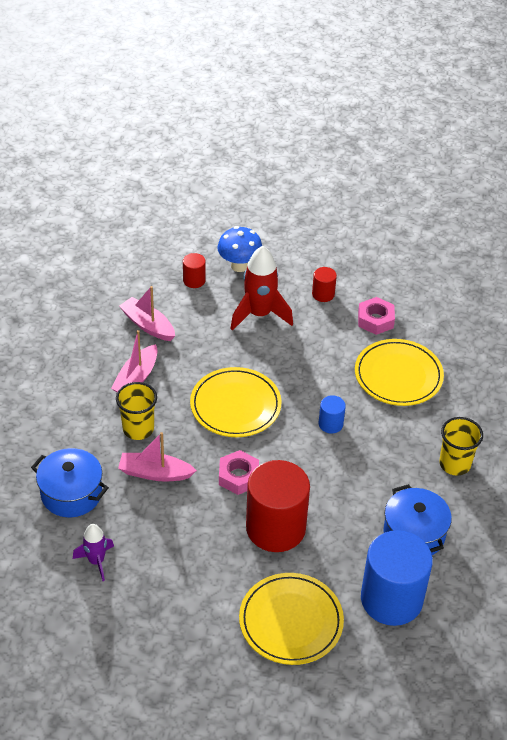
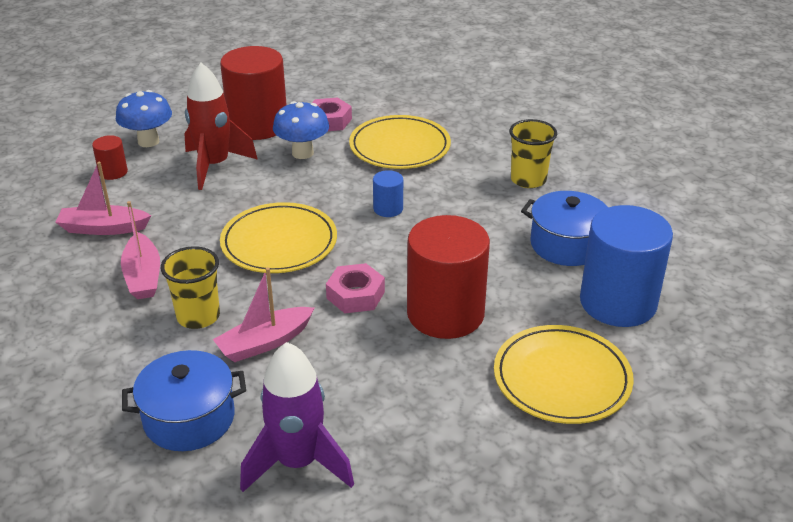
camera: 40 degrees left, 10 degrees down
purple rocket [73,524,114,581] -> purple rocket [240,342,354,492], size x1.72
red cylinder [312,267,337,302] -> red cylinder [220,46,287,140], size x2.25
none -> blue mushroom [273,101,329,159]

